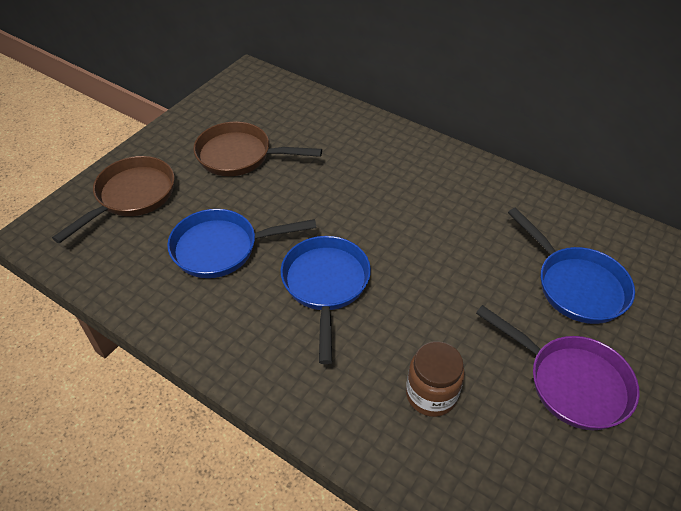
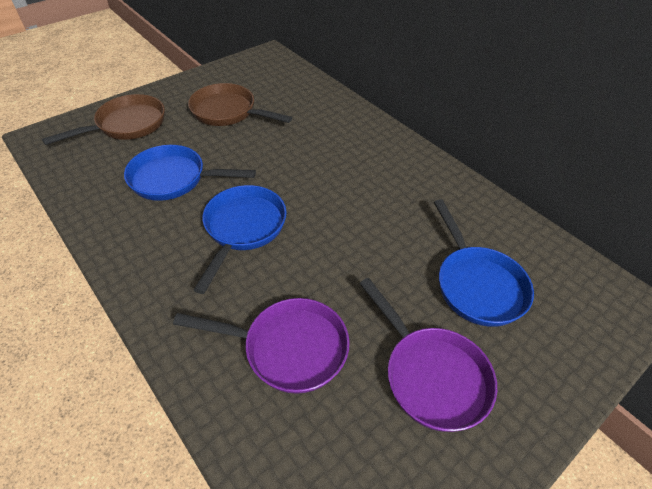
camera: 15 degrees right, 0 degrees up
brown jar [406,341,465,417] -> purple pan [173,298,349,394]

